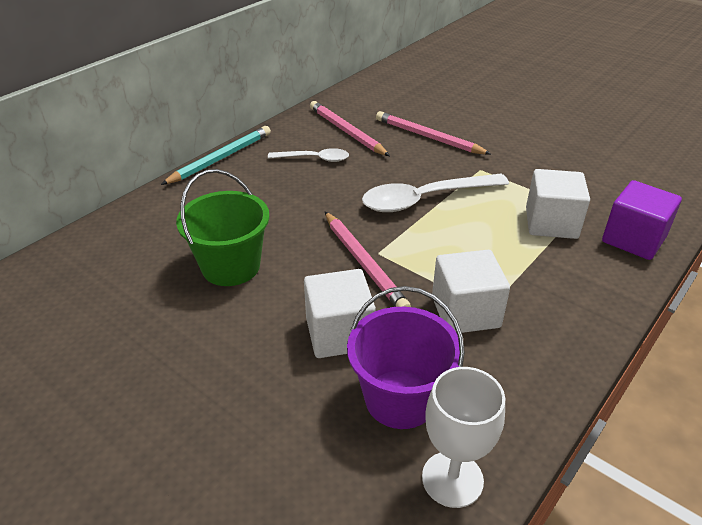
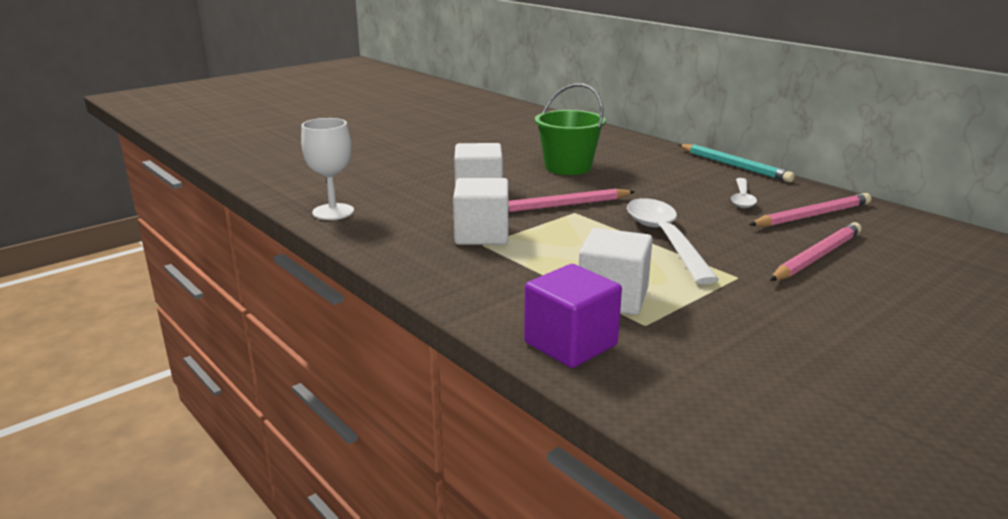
camera: 100 degrees right, 15 degrees down
purple bucket [347,286,465,429] -> none

